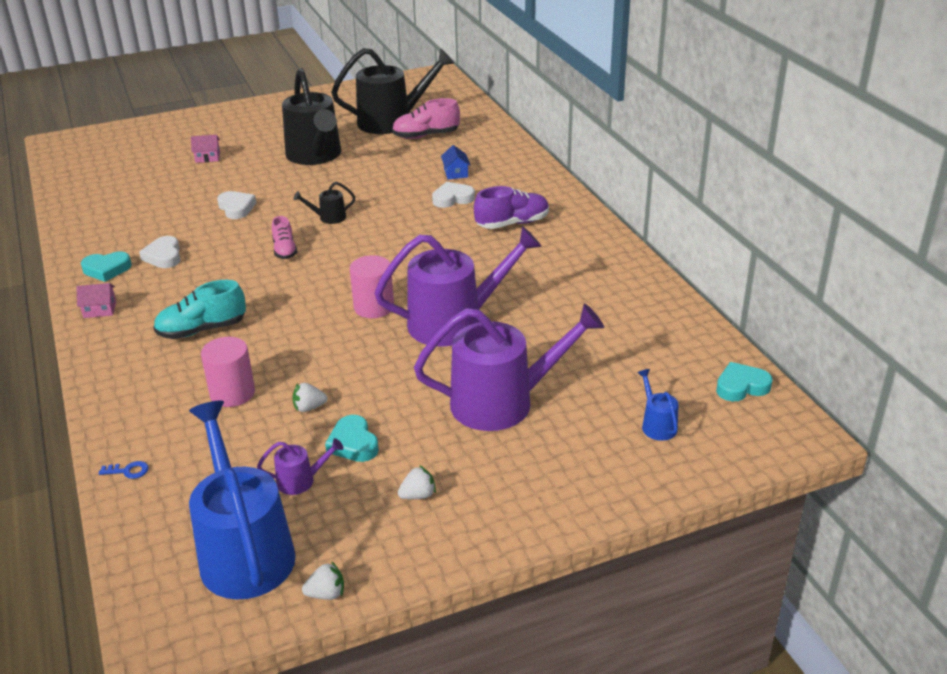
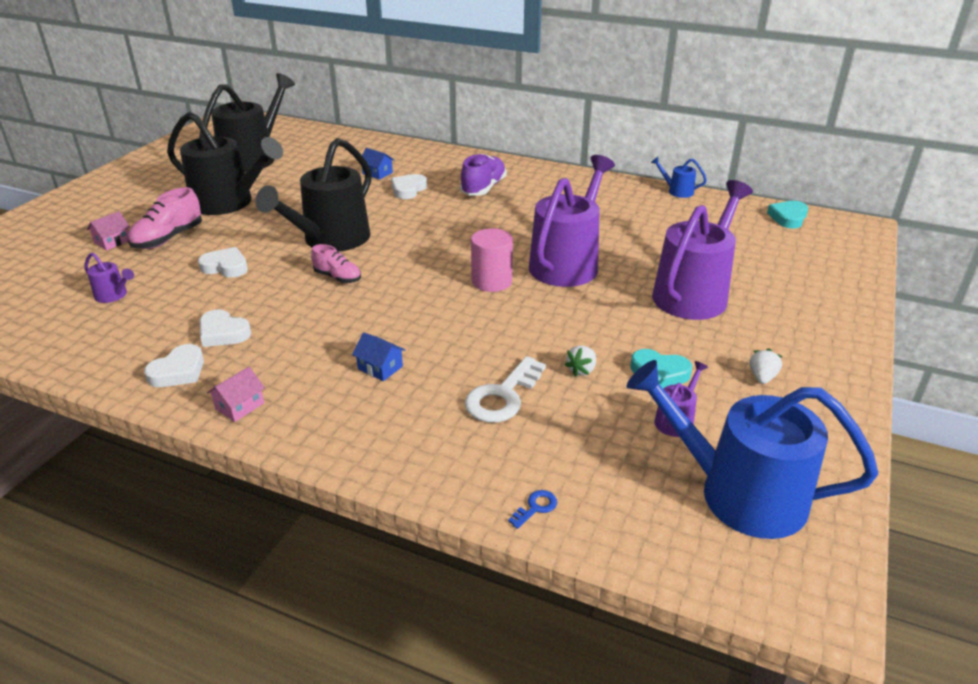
camera: 45 degrees left, 0 degrees up
turquoise heart [81,252,132,282] -> white heart [144,344,204,387]
turquoise shoe [153,280,246,339] -> blue house [352,332,405,381]
pink cylinder [201,337,255,407] -> white key [465,356,546,422]
black watering can [293,182,355,224] -> black watering can [255,138,372,252], size x2.37
white strawberry [302,561,344,600] -> none
pink shoe [392,98,460,139] -> pink shoe moved to [128,187,202,249]
blue watering can [637,369,679,441] -> blue watering can moved to [651,157,707,198]
none -> purple watering can [84,252,134,303]

